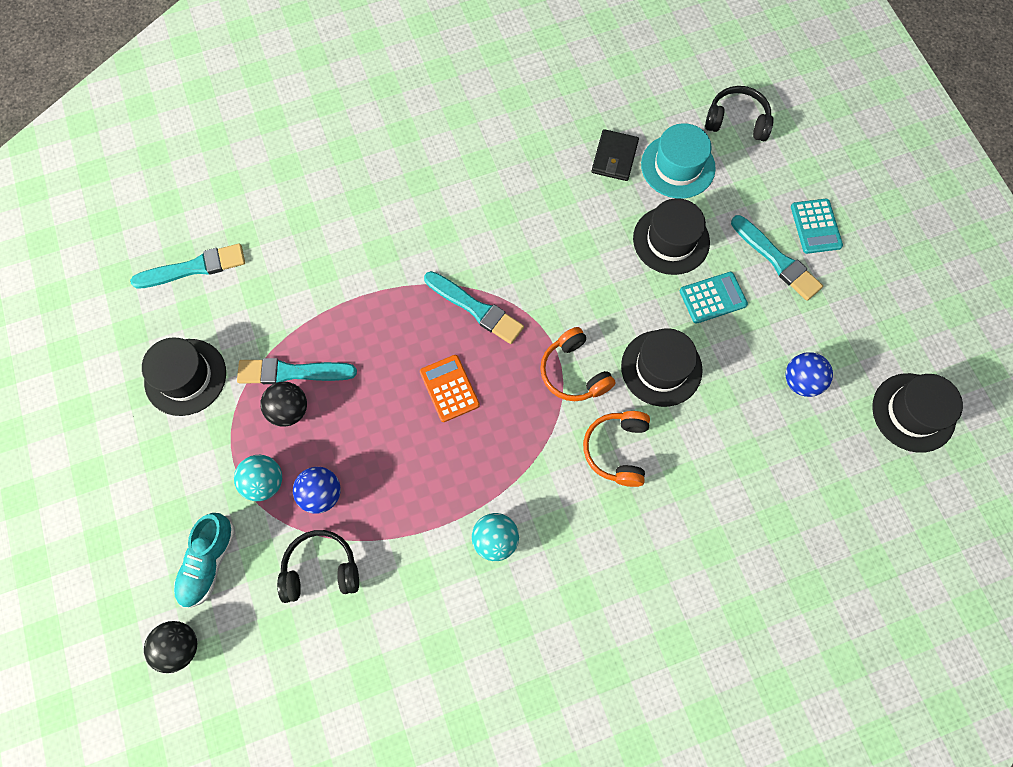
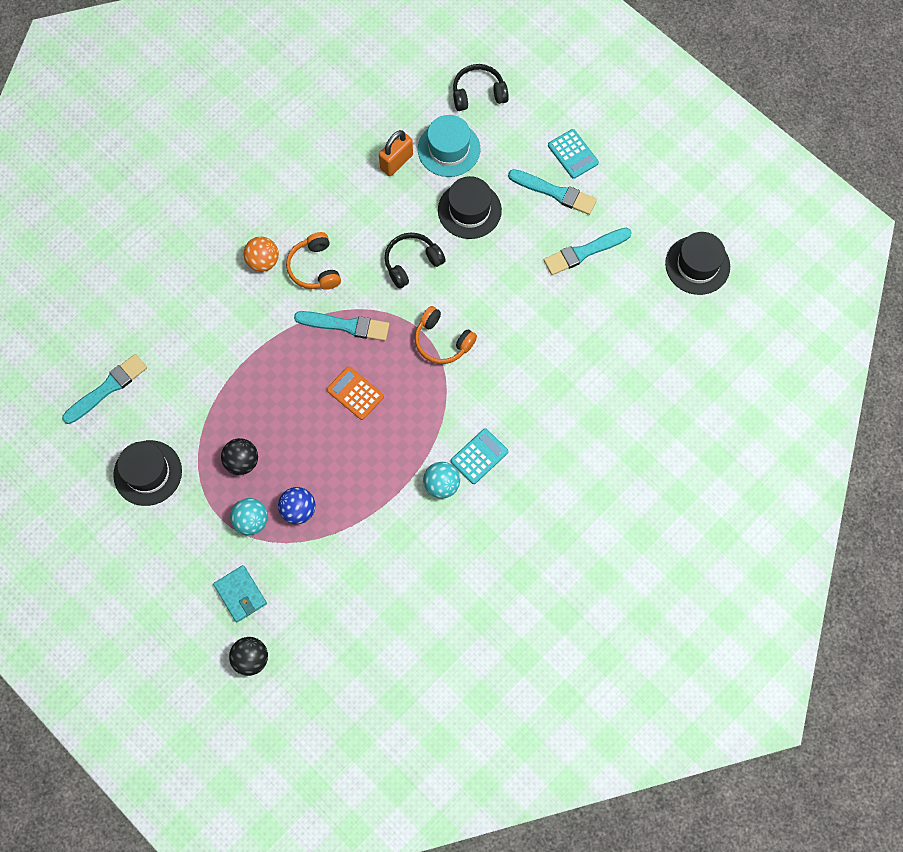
camera: 25 degrees left, 0 degrees up
turquoise shoe [174,513,236,608] -> turquoise wallet [213,565,267,622]
turquoise brush [237,358,357,384] -> turquoise brush moved to [544,228,632,275]
black headphones [277,530,359,603] -> black headphones moved to [385,233,446,289]
orange headphones [583,411,650,487] -> orange headphones moved to [286,232,341,290]
black wallet [592,129,639,181] -> orange padlock [379,130,413,176]
black hat [621,328,703,407] -> none
turquoise calculator [680,272,748,324] -> turquoise calculator moved to [451,428,508,484]
blue ball [785,352,833,397] -> none
none -> orange ball [244,237,279,272]

